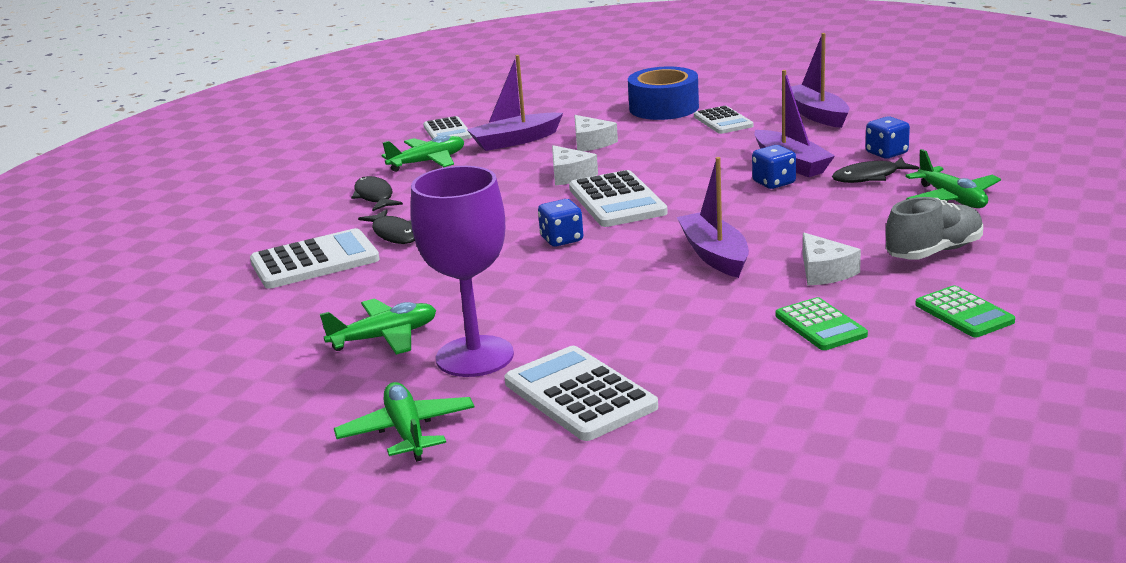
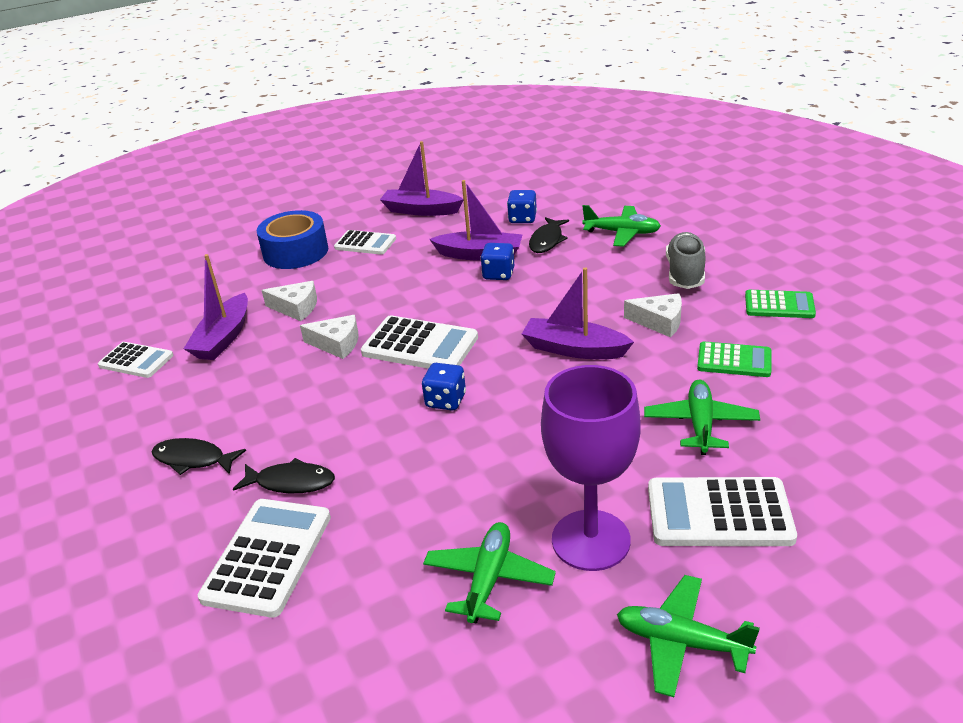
camera: 50 degrees left, 10 degrees up
green plane [382,135,464,172] -> green plane moved to [644,379,760,455]

